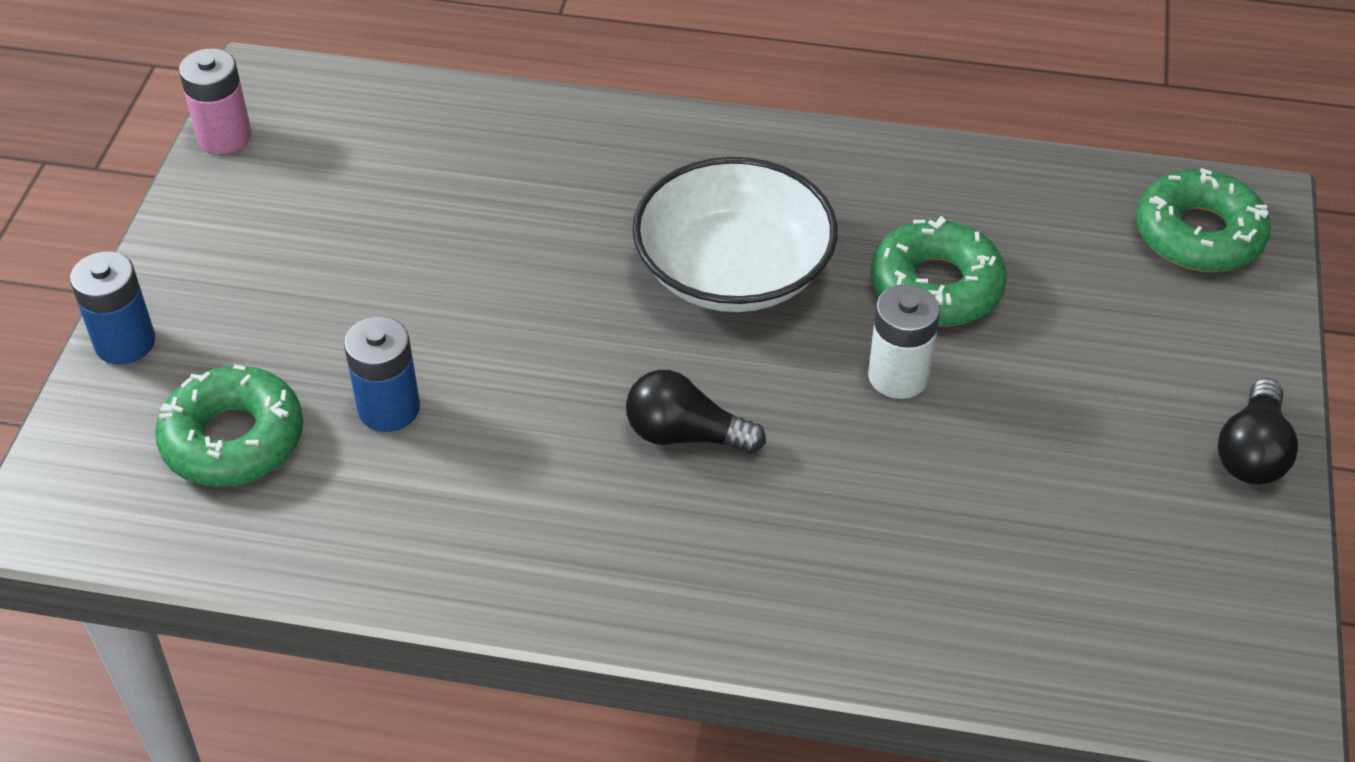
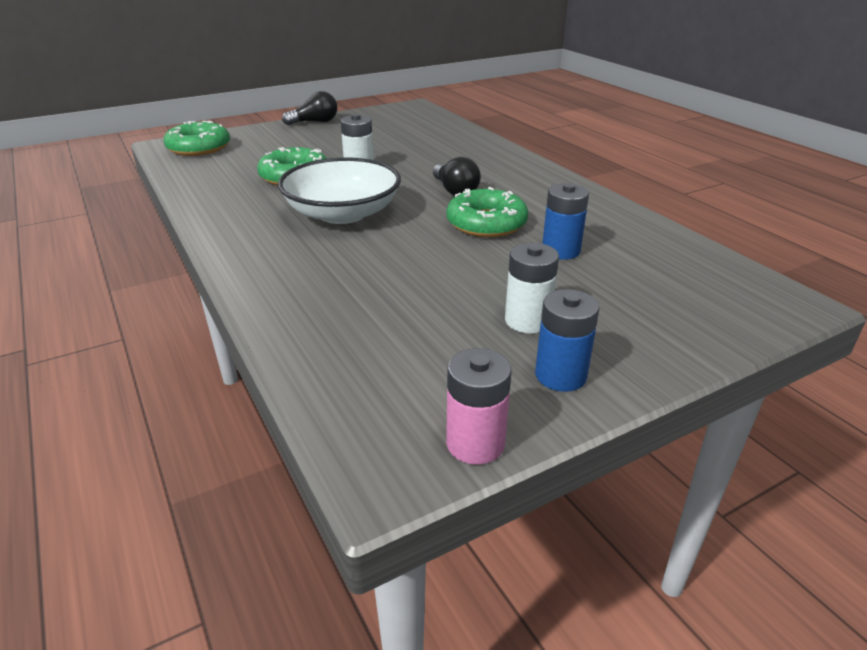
camera: 130 degrees left, 15 degrees down
blue battery [70,251,155,364] -> blue battery moved to [535,289,600,392]
green donut [155,364,303,486] -> green donut moved to [447,187,528,238]
none -> white battery [505,243,559,334]

